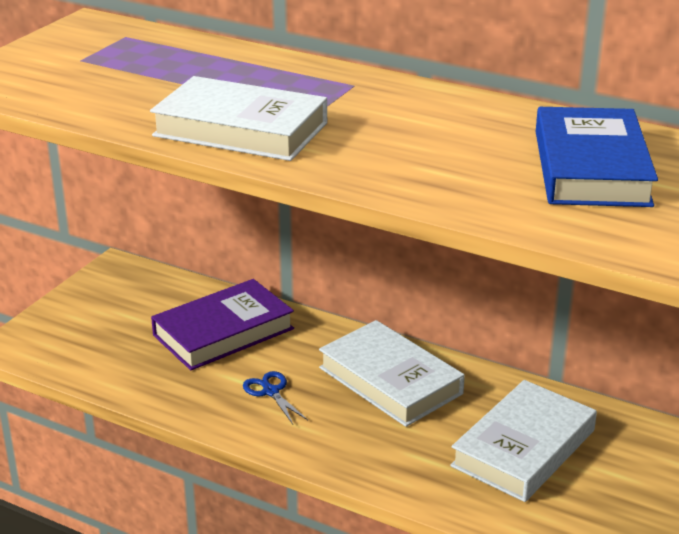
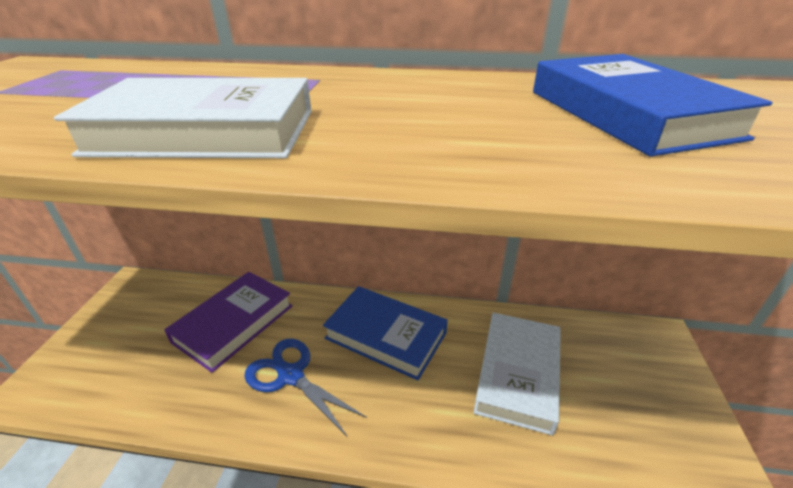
camera: 20 degrees left, 5 degrees up
blue scissors [243,371,308,424] -> blue scissors [244,339,367,436], size x1.71
white book [319,320,465,427] -> blue book [323,286,448,380]

